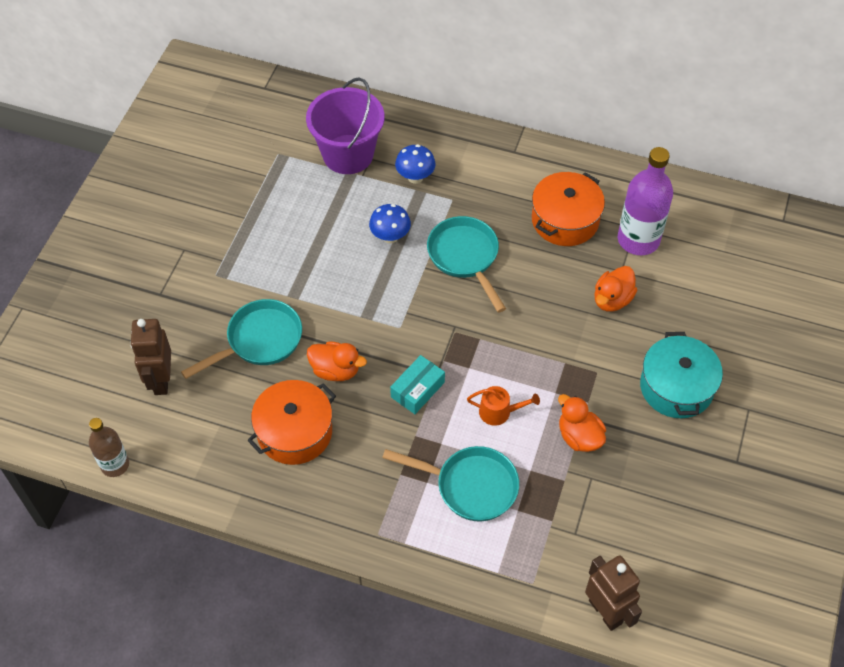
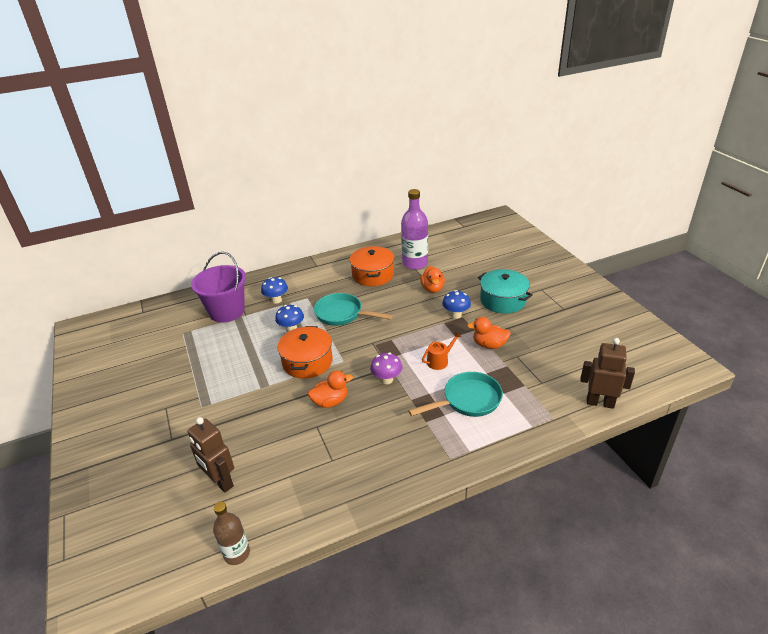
camera: 40 degrees left, 20 degrees down
turquoise pan [181,299,302,379] -> none
orange pot [247,380,336,465] -> orange pot moved to [278,326,333,379]
turquoise box [390,355,445,414] -> purple mushroom [370,353,402,384]
none -> blue mushroom [442,290,471,319]

